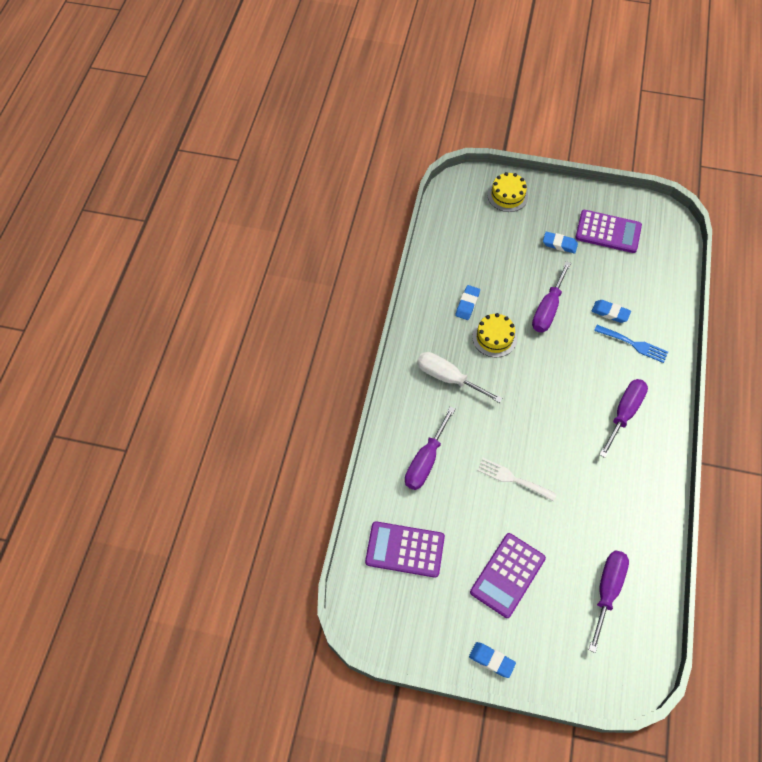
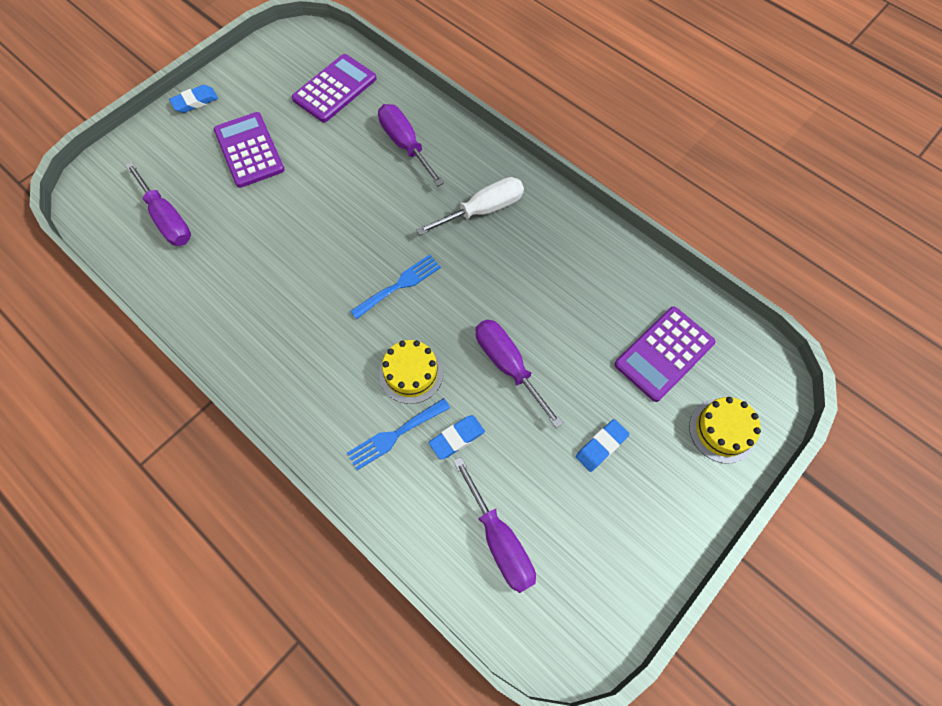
camera: 120 degrees right, 5 degrees up
blue eraser [455,285,480,320] -> none
yellow cake [472,313,517,357] -> yellow cake moved to [379,340,443,404]
white fork [477,458,557,501] -> none
purple calculator [575,210,642,253] -> purple calculator moved to [614,307,715,402]
purple screwdriver [599,379,648,458] -> purple screwdriver moved to [453,457,536,593]
none -> blue fork [350,255,441,319]

